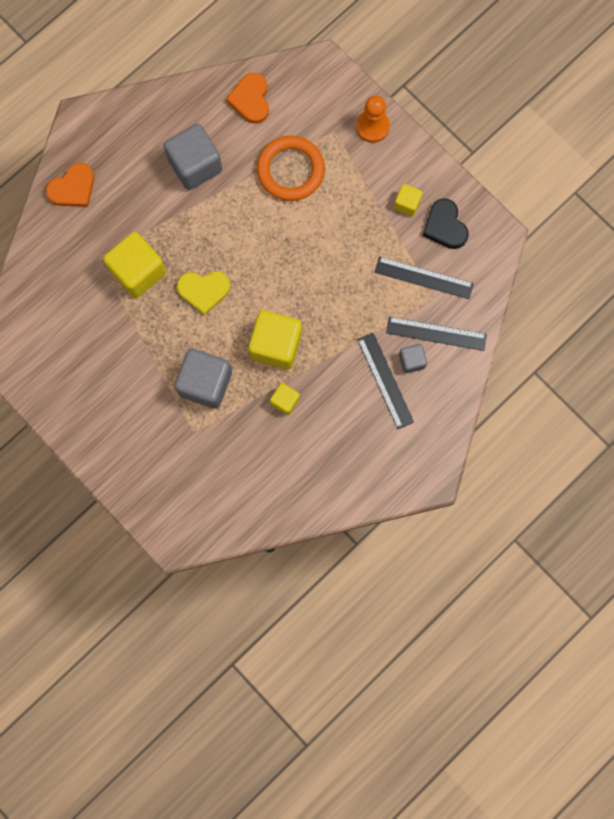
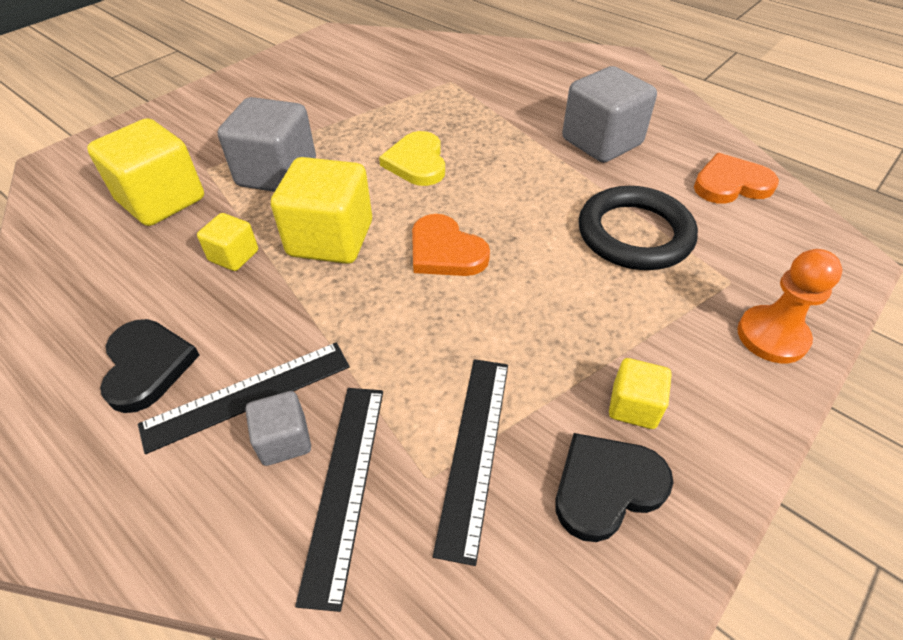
camera: 85 degrees right, 30 degrees down
orange heart [46,163,94,207] -> orange heart moved to [412,214,490,276]
yellow cube [103,232,166,298] -> yellow cube moved to [87,118,204,226]
orange ring [257,136,325,201] -> black ring [579,186,698,270]
none -> black heart [100,319,200,413]

